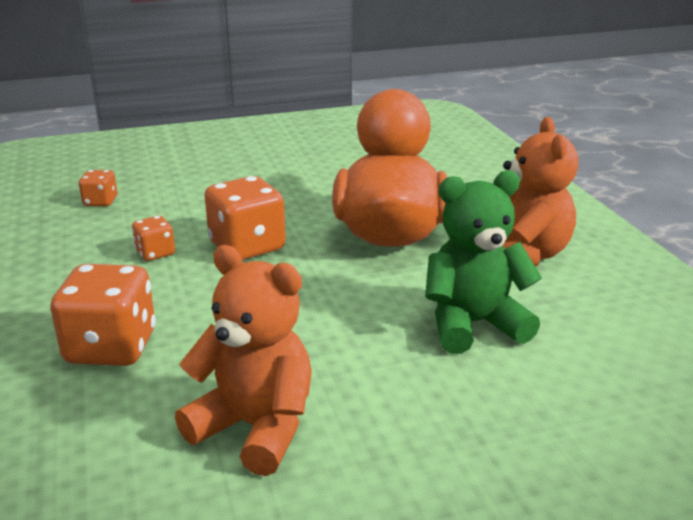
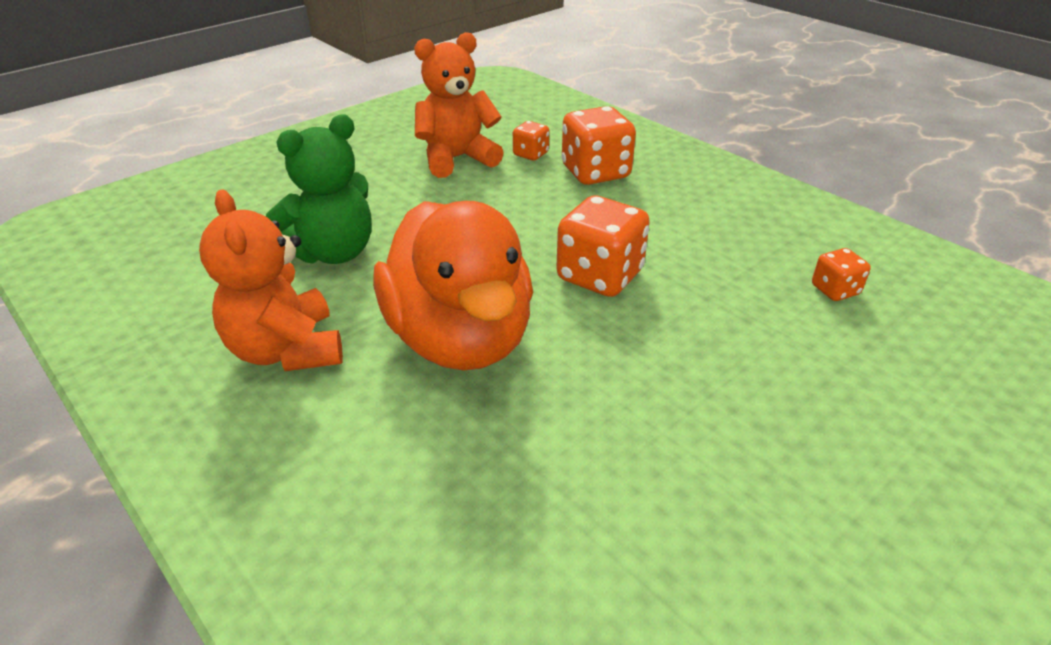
camera: 155 degrees right, 10 degrees up
orange dice [132,216,175,261] -> orange dice moved to [513,121,549,160]
orange teddy bear [175,245,312,476] -> orange teddy bear turned 150 degrees clockwise [414,32,504,178]

